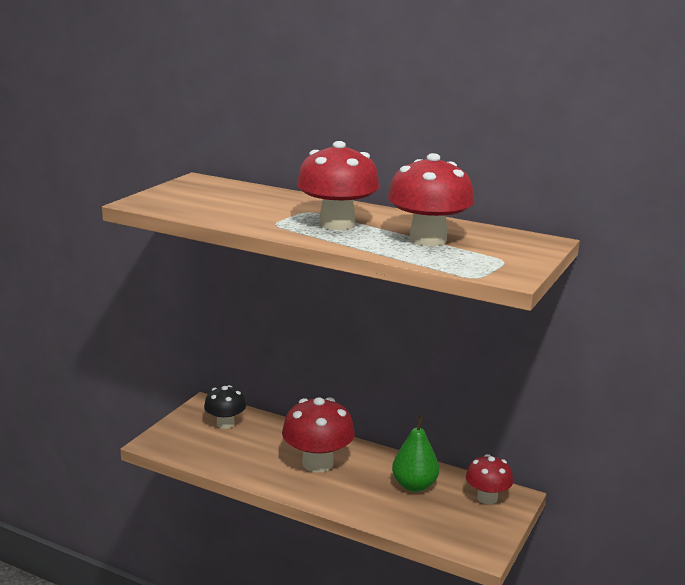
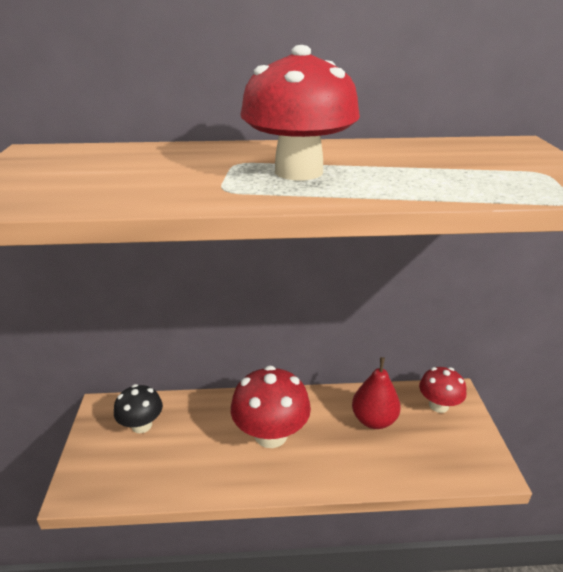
camera: 30 degrees left, 10 degrees up
red mushroom [388,153,474,246] -> none
green pear [392,416,439,492] -> red pear [352,357,401,429]

